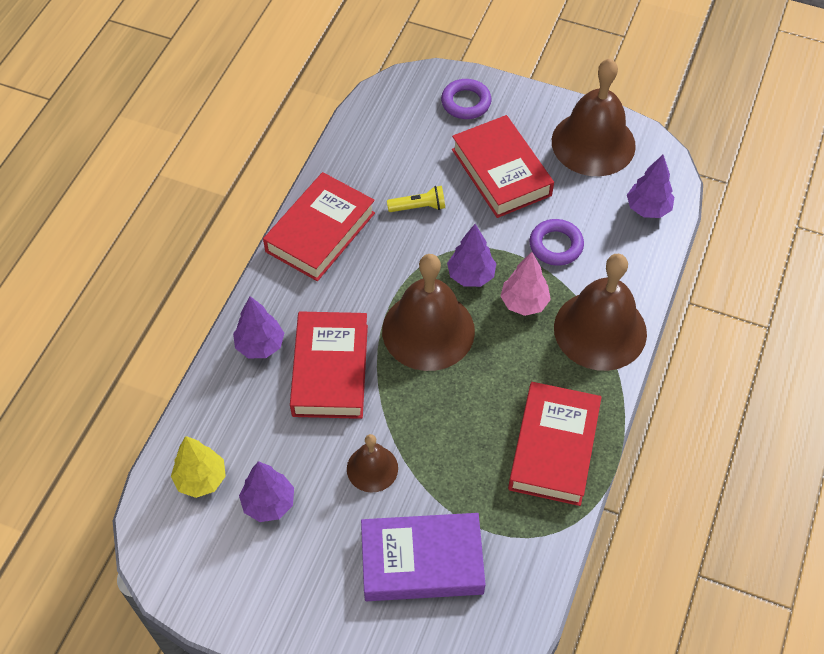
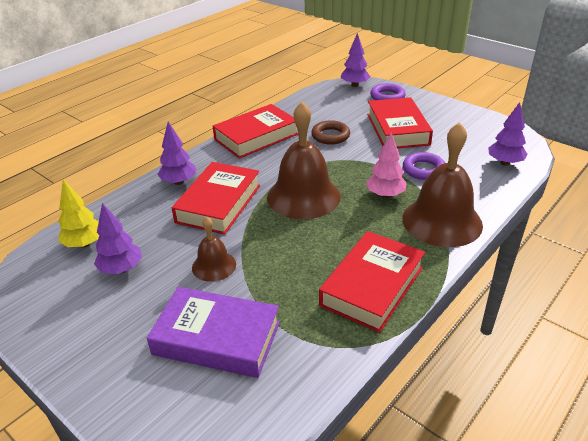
camera: 20 degrees right, 20 degrees down
yellow flashlight [387,186,445,212] -> brown ring [311,120,350,145]
purple tree [447,224,497,287] -> purple tree moved to [341,33,370,87]
brown bell [552,59,636,176] -> none

